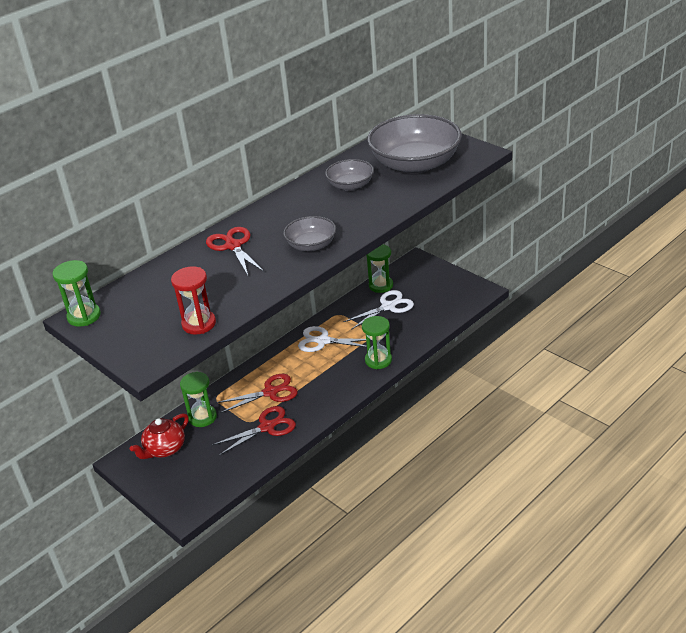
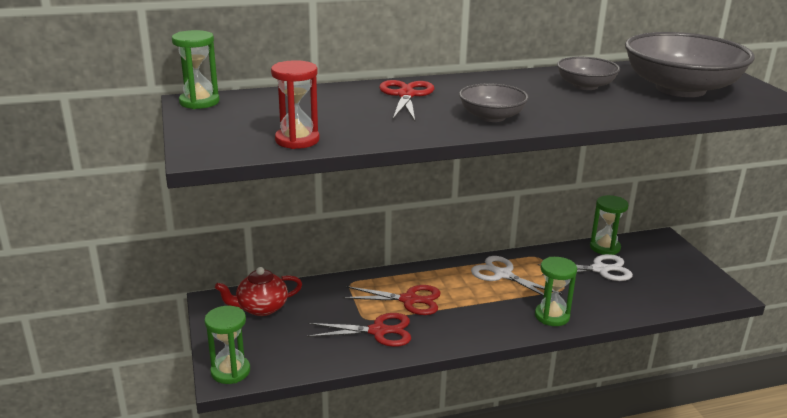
camera: 25 degrees right, 10 degrees down
green hourglass [180,372,217,427] -> green hourglass moved to [204,306,250,384]

